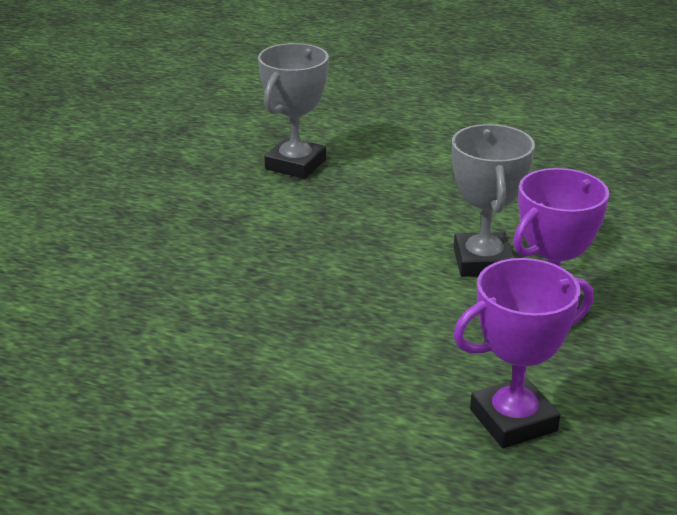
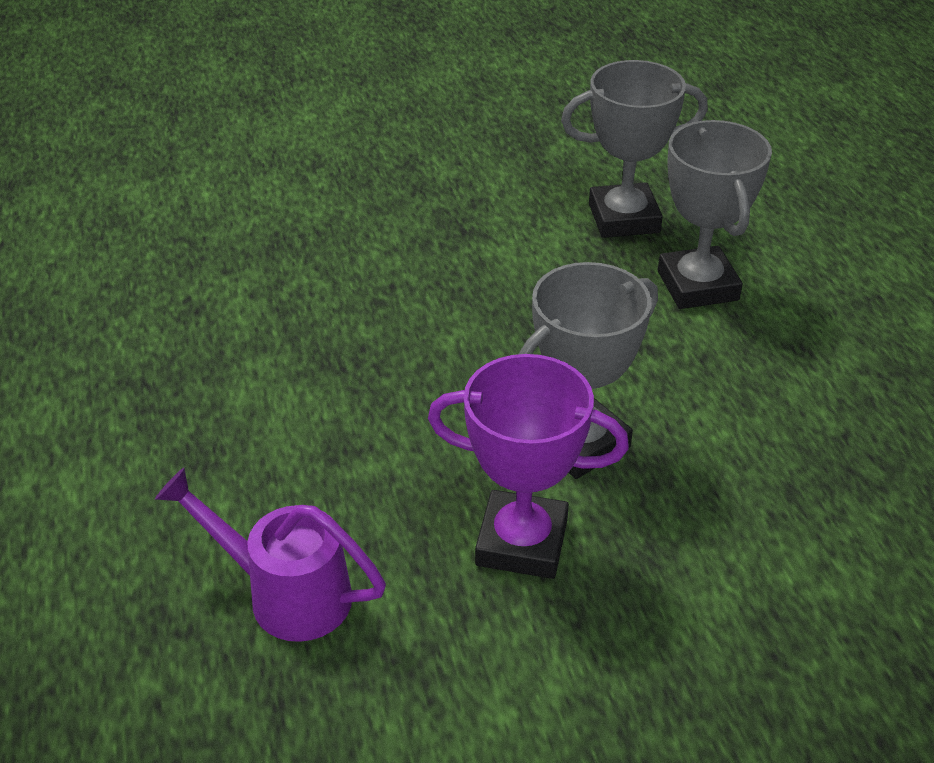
camera: 55 degrees right, 10 degrees up
purple trophy [453,258,593,448] -> purple watering can [155,468,386,642]
none -> grey trophy [658,120,772,309]

